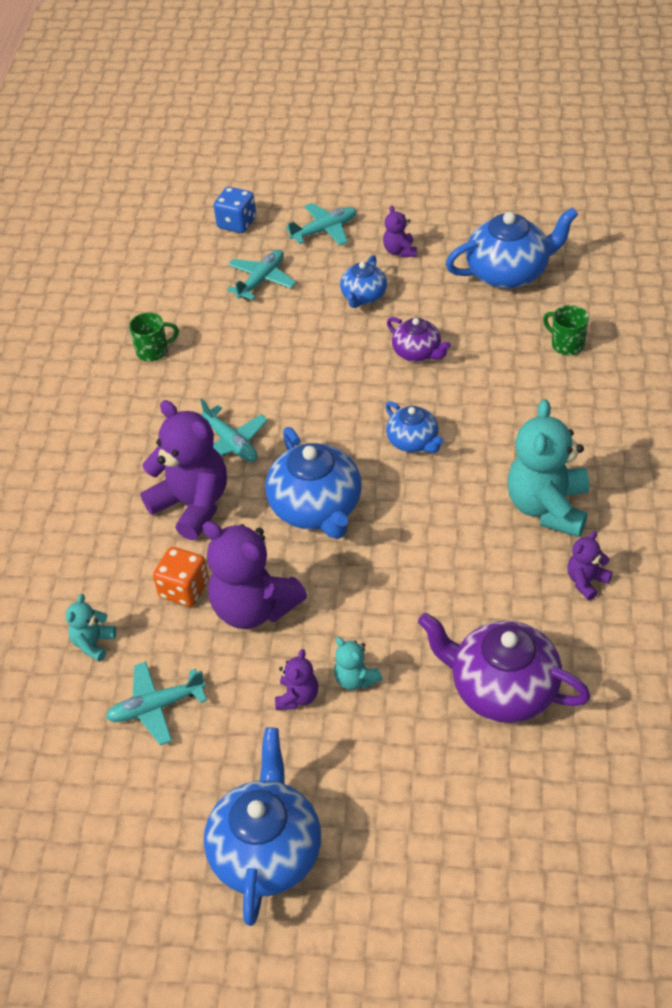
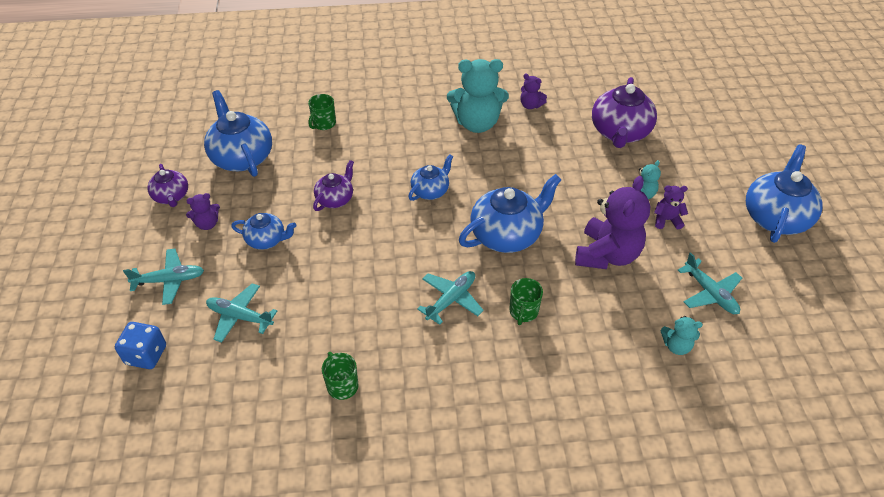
camera: 105 degrees left, 0 degrees up
purple teddy bear [140,400,227,540] -> green mug [509,278,543,325]
orange dice [153,547,209,607] -> none
blue teapot [204,727,321,926] -> blue teapot turned 120 degrees clockwise [746,144,823,243]
turquoise plane [285,203,357,245] -> turquoise plane turned 120 degrees clockwise [123,249,204,305]
none -> purple teapot [147,164,188,207]

